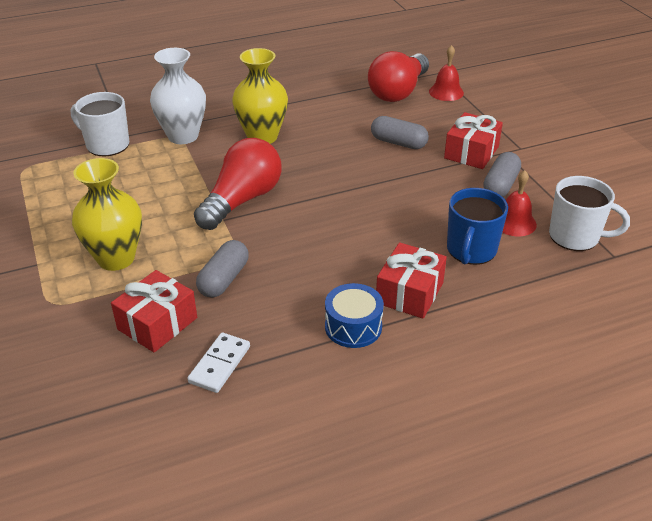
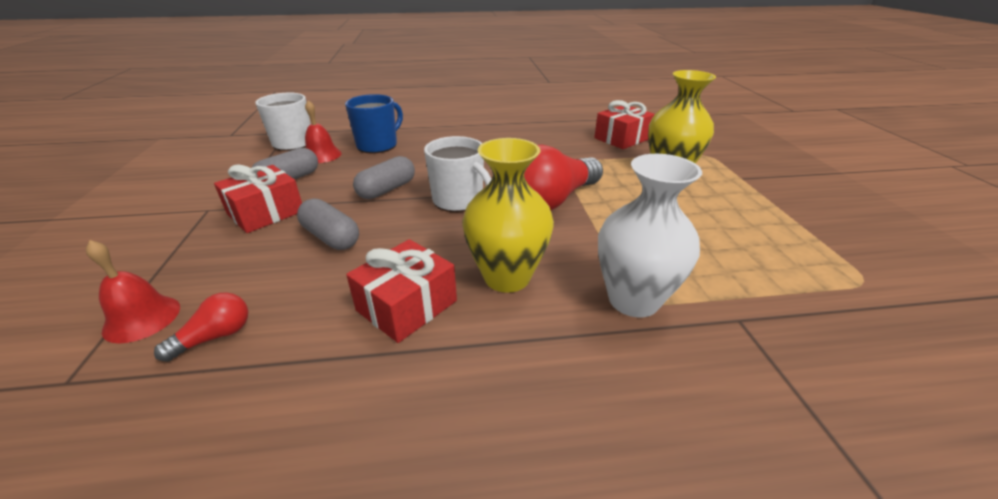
camera: 165 degrees left, 5 degrees down
white mug [71,92,129,156] -> white mug moved to [424,136,491,212]
white domino [187,333,250,393] -> none
grey capsule [196,240,249,298] -> grey capsule moved to [353,156,415,199]
blue drum [325,283,384,348] -> none
red light bulb [368,51,429,102] -> red light bulb [154,293,248,362], size x0.46
red gift [376,242,447,319] -> red gift moved to [346,239,457,343]

